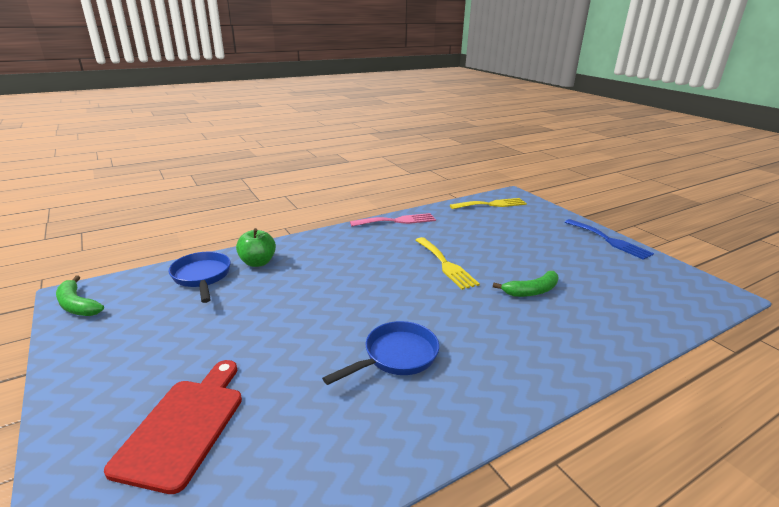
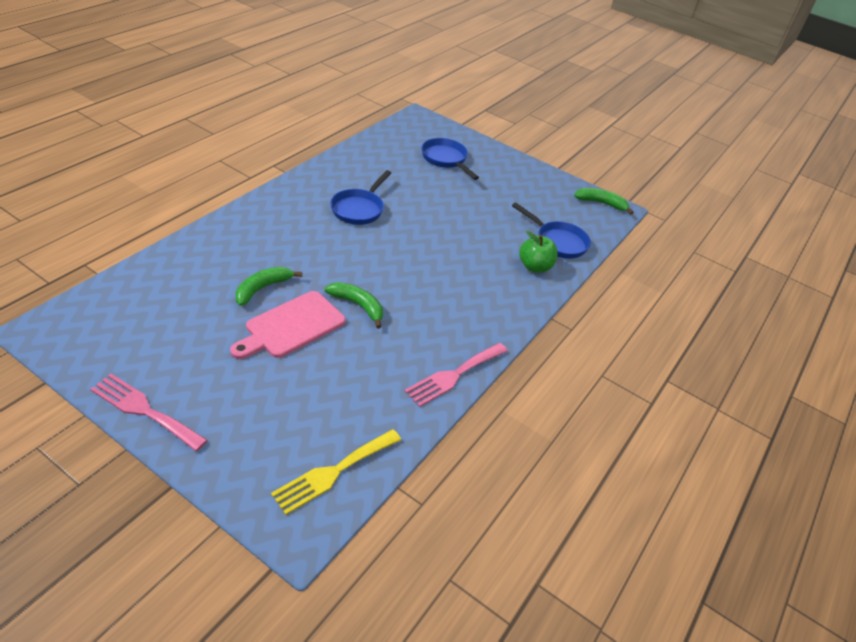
camera: 150 degrees right, 15 degrees up
red cutting board [104,360,242,494] -> blue pan [421,138,479,180]
yellow fork [416,237,480,290] -> green banana [325,282,383,329]
blue fork [565,219,654,260] -> pink fork [90,374,208,451]
none -> pink cutting board [230,291,346,359]

